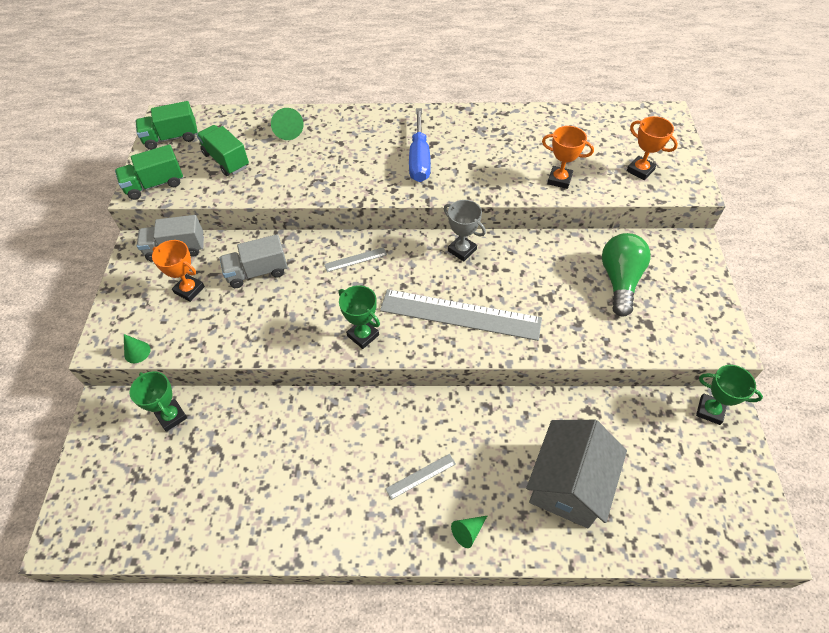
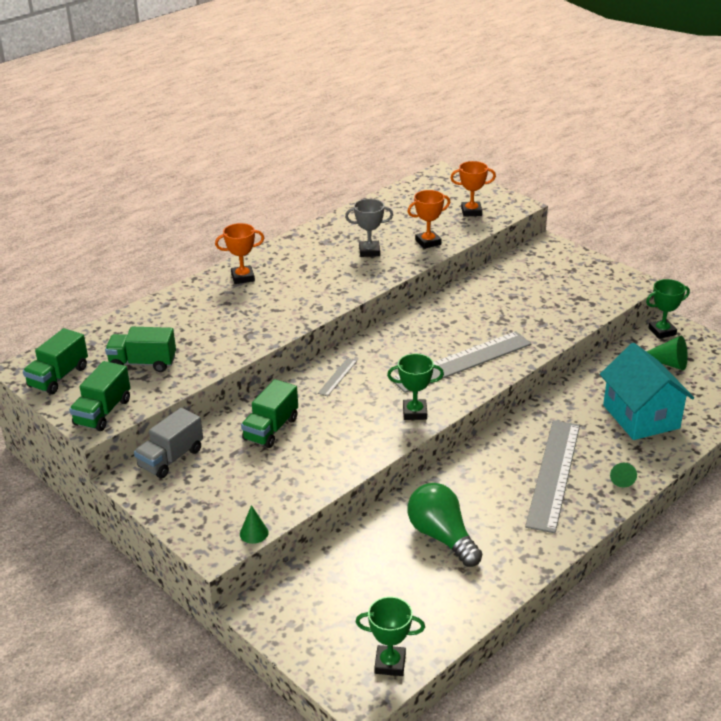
camera: 45 degrees left, 20 degrees down
green trophy [129,371,187,432] -> green trophy moved to [356,597,425,676]
orange trophy [152,240,205,302] -> orange trophy moved to [215,223,264,284]
grey truck [220,234,288,288] -> green truck [241,379,298,448]
green cone [271,108,304,140] -> green cone moved to [646,336,688,370]
grey ruler [385,454,456,500] -> grey ruler [525,420,580,533], size x2.38
blue screwdriver [409,108,431,182] -> none
grey trophy [444,200,486,261] -> grey trophy moved to [345,199,393,257]
grey house [526,420,627,528] -> turquoise house [600,343,694,440]
green light bulb [602,233,651,317] -> green light bulb moved to [407,483,482,567]

